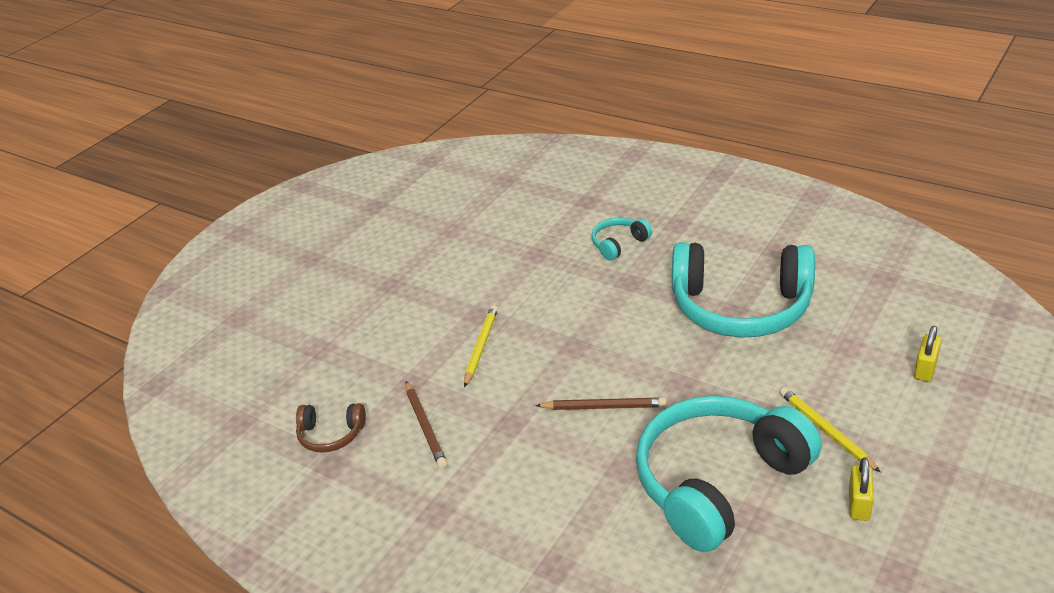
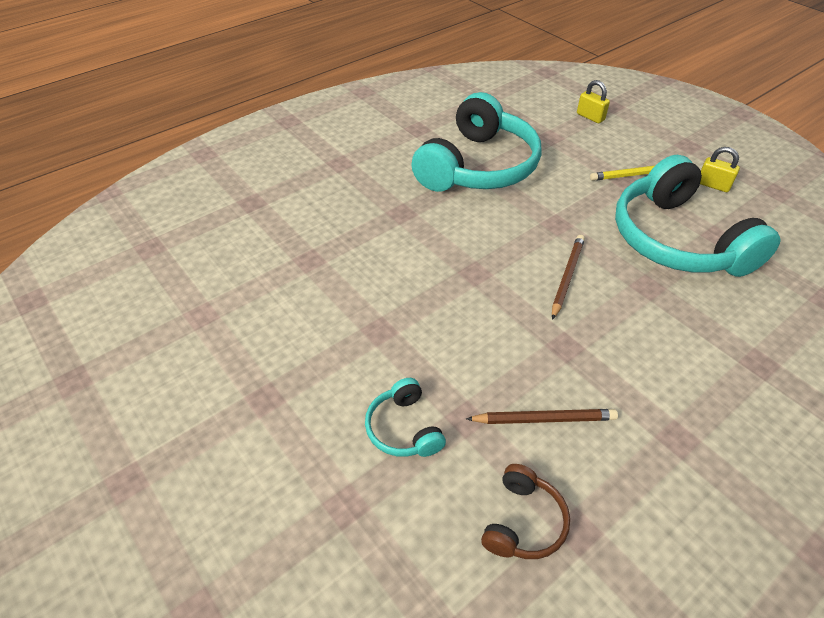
camera: 75 degrees left, 10 degrees up
yellow pencil [464,305,498,387] -> none
turquoise headphones [592,217,652,261] -> turquoise headphones moved to [365,378,446,457]

